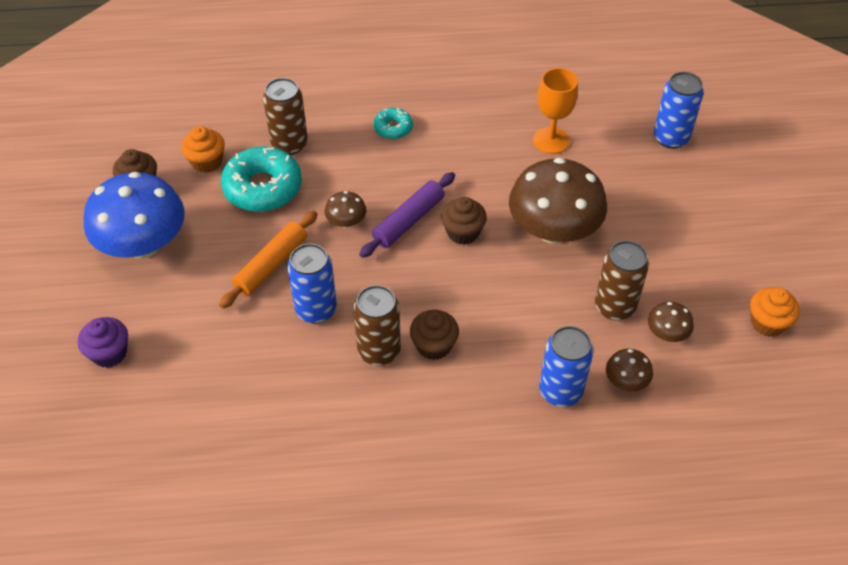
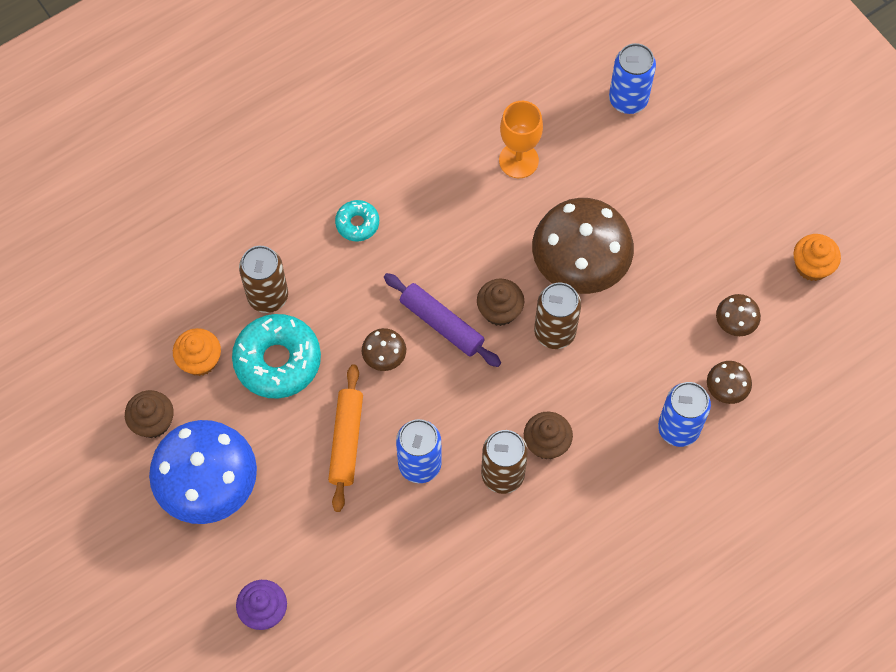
camera: 30 degrees left, 15 degrees up
purple rolling pin [359,172,455,258] -> purple rolling pin turned 60 degrees counterclockwise [384,273,501,367]
brown can [595,240,649,321] -> brown can moved to [534,282,581,349]

